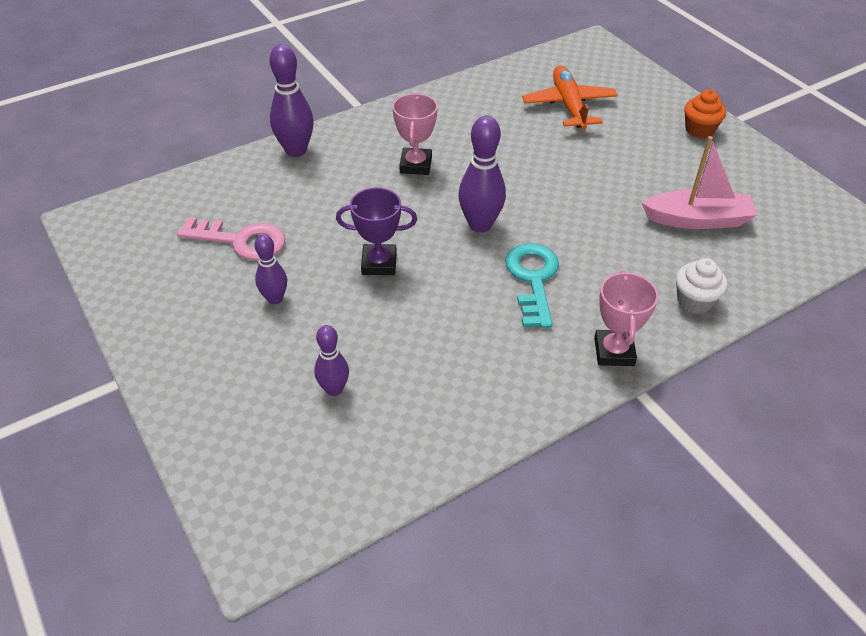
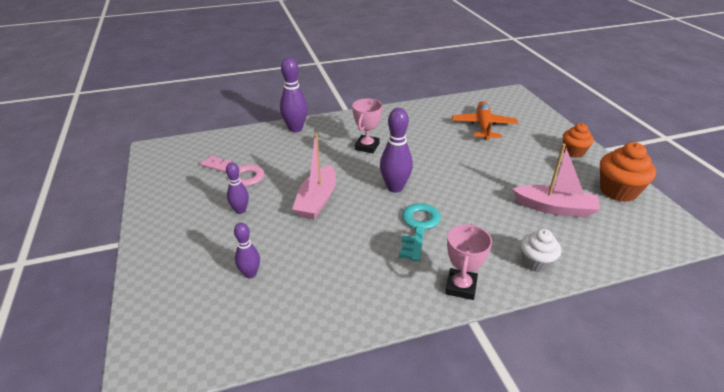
camera: 15 degrees right, 10 degrees down
purple trophy [336,187,417,275] -> pink boat [292,133,336,220]
none -> orange cupcake [600,142,656,202]

